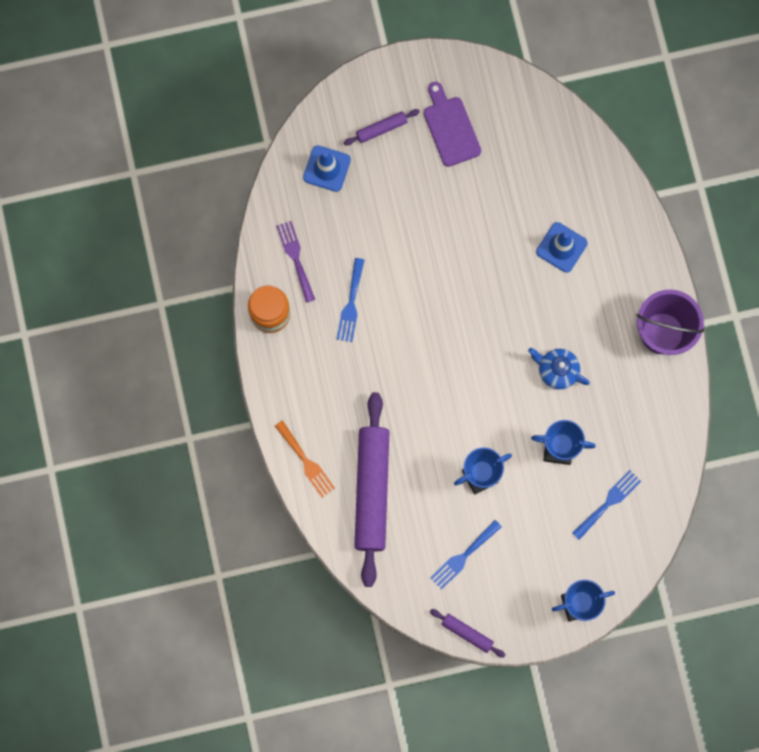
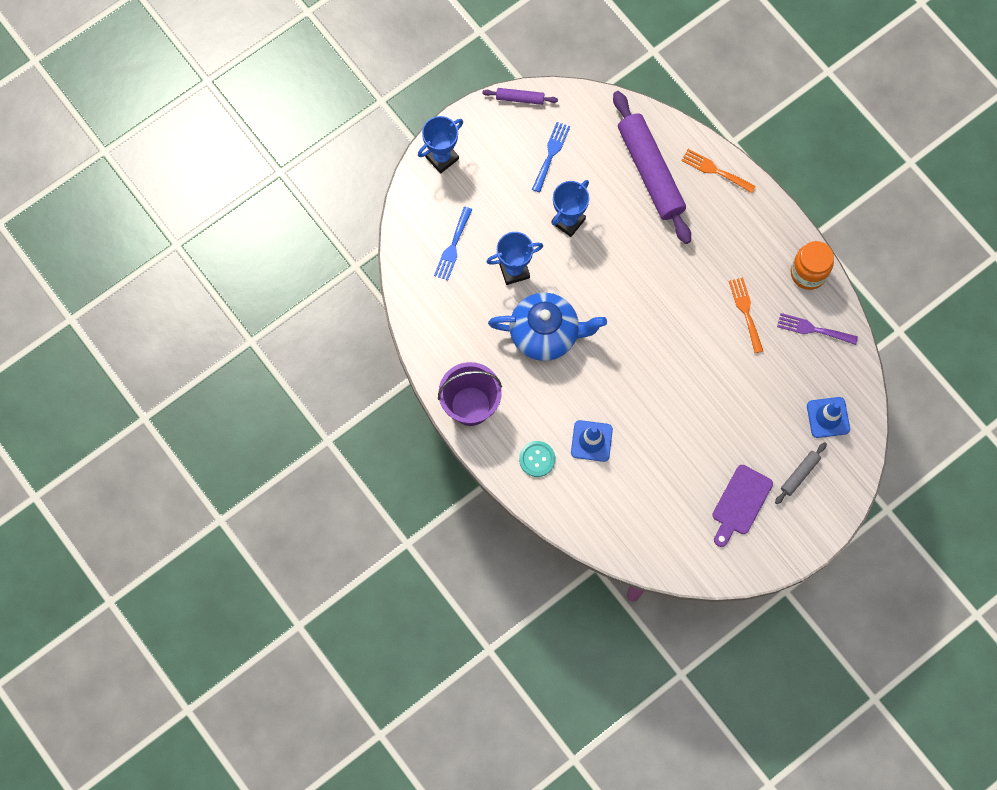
camera: 155 degrees right, 5 degrees down
purple fork [276,221,315,303] -> purple fork turned 150 degrees clockwise [777,313,858,345]
blue fork [337,258,364,342] -> orange fork [729,277,763,353]
purple rolling pin [344,109,420,145] -> grey rolling pin [775,442,827,504]
purple cutting board [424,82,481,167] -> purple cutting board turned 75 degrees clockwise [712,465,773,547]
blue teapot [528,348,590,389] -> blue teapot [488,292,607,361], size x1.80
none -> turquoise button [519,441,555,477]

